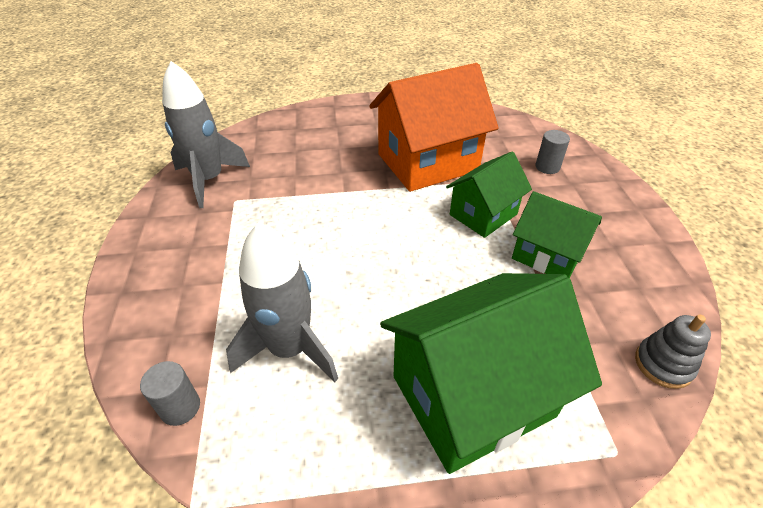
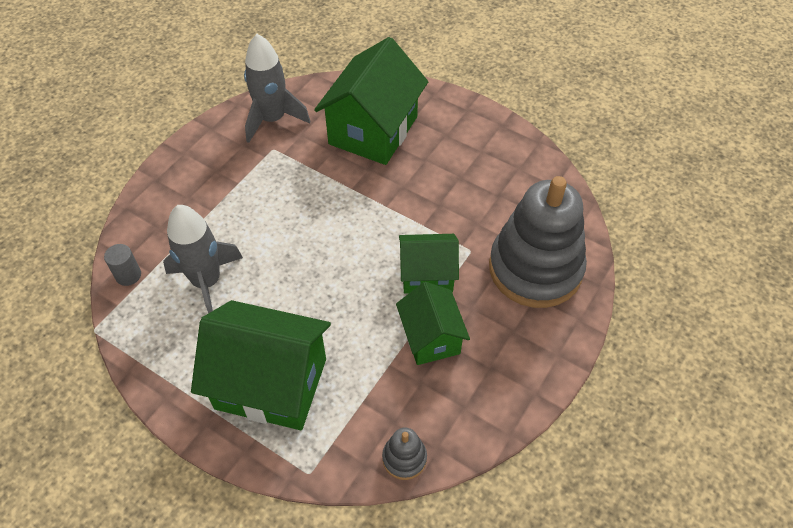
camera: 40 degrees right, 10 degrees up
orange house [369,63,498,192] -> none
grey cylinder [535,130,570,174] -> grey stacking toy [489,176,587,308]
none -> green house [314,37,428,165]

